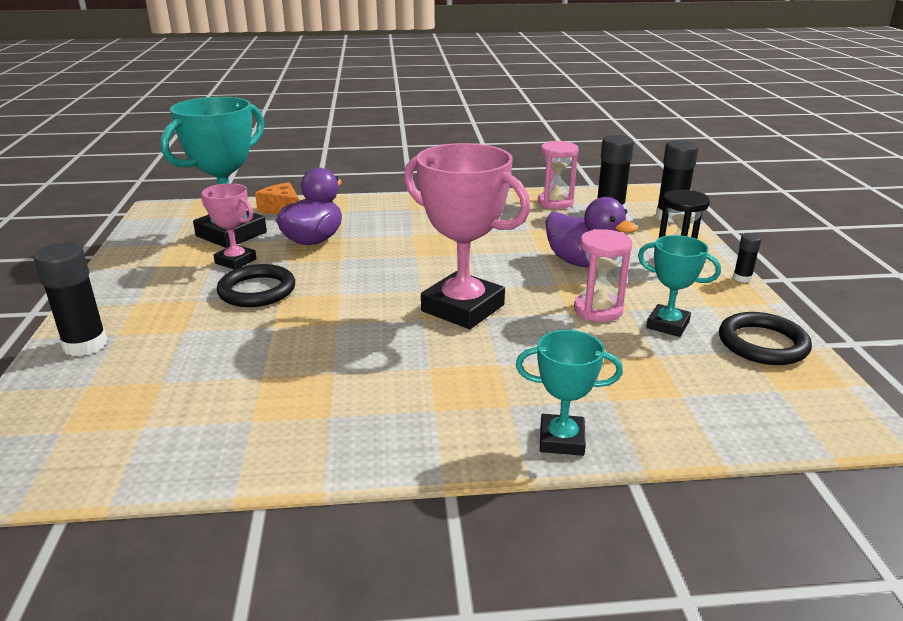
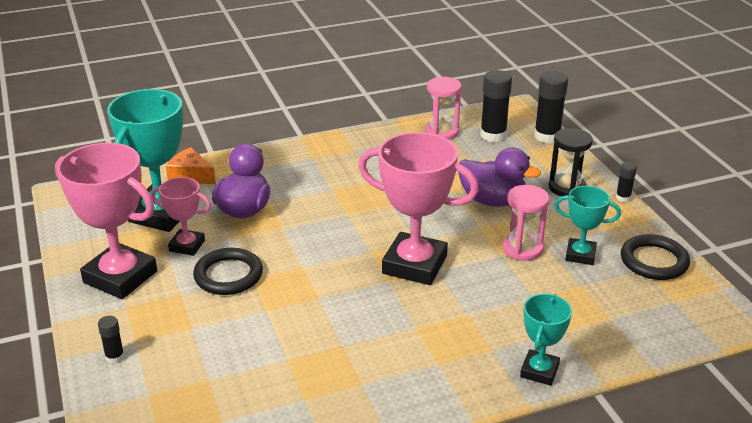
camera: 15 degrees left, 5 degrees up
black glue stick [34,243,107,356] -> black glue stick [98,316,124,364], size x0.52
turquoise trophy [516,330,623,456] -> turquoise trophy turned 60 degrees counterclockwise [520,294,572,386]
none -> pink trophy [55,143,157,299]

